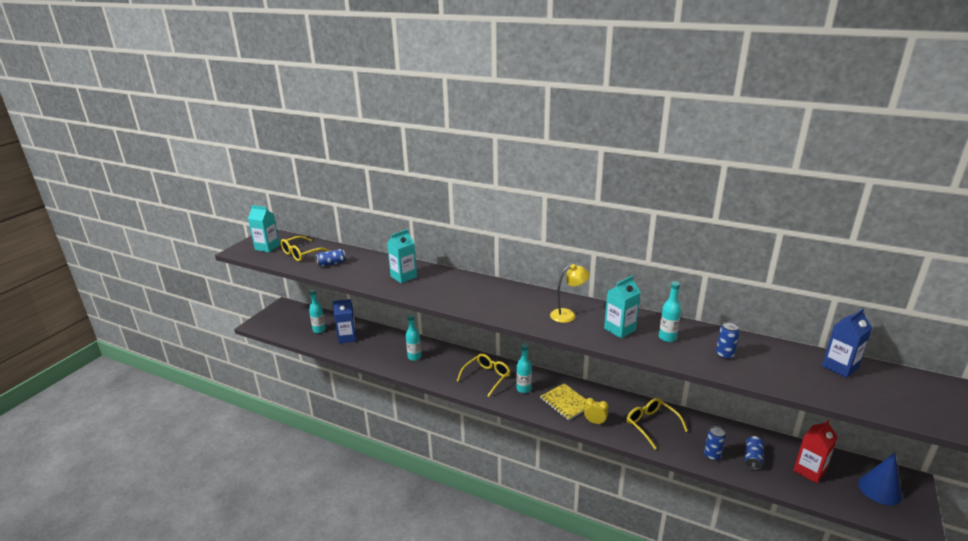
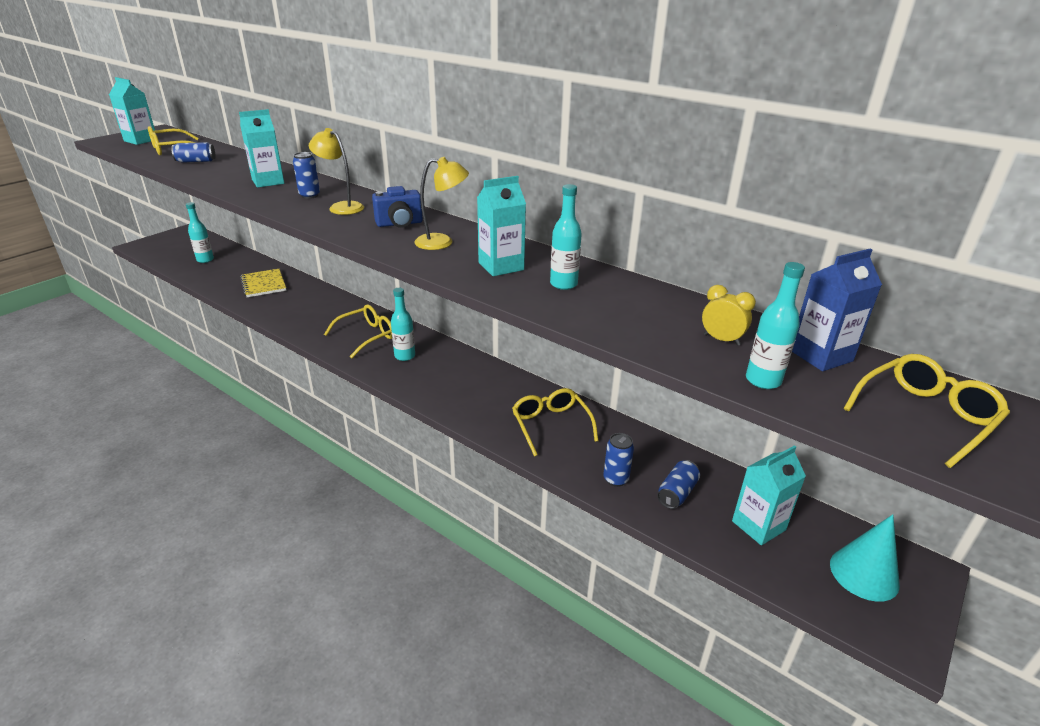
camera: 10 degrees right, 5 degrees up
blue carton [333,299,356,343] -> none
turquoise bottle [406,314,421,361] -> turquoise bottle moved to [746,262,805,389]
yellow notebook [540,383,586,420] -> yellow notebook moved to [240,269,286,297]
yellow clock [584,398,608,425] -> yellow clock moved to [702,285,756,346]
blue can [716,321,740,360] -> blue can moved to [293,152,320,199]
red carton [793,420,838,483] -> turquoise carton [732,445,806,545]
blue cone [858,453,902,505] -> turquoise cone [830,514,900,602]
none -> yellow lamp [309,128,364,215]
none -> blue camera [372,186,423,228]
none -> yellow glasses [843,354,1010,468]

